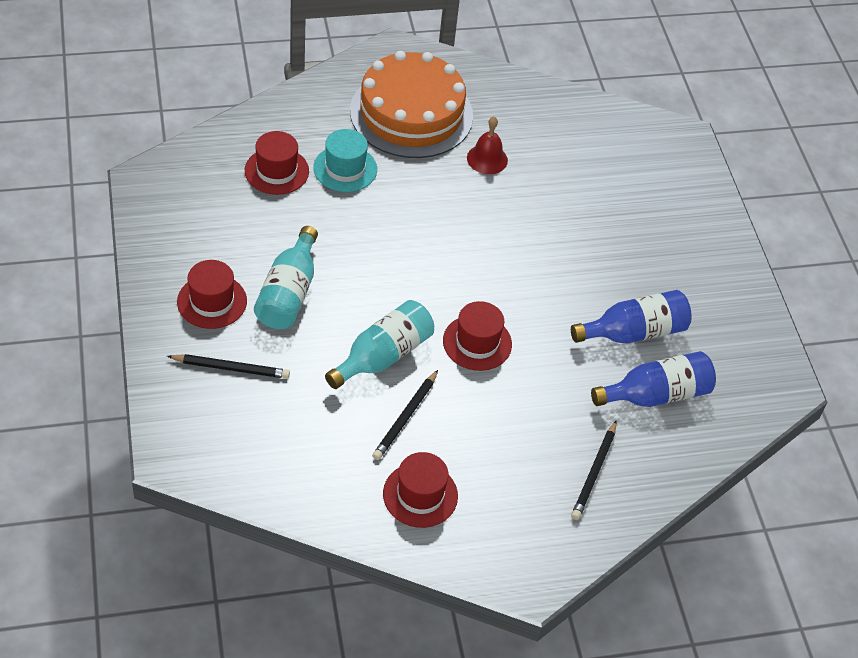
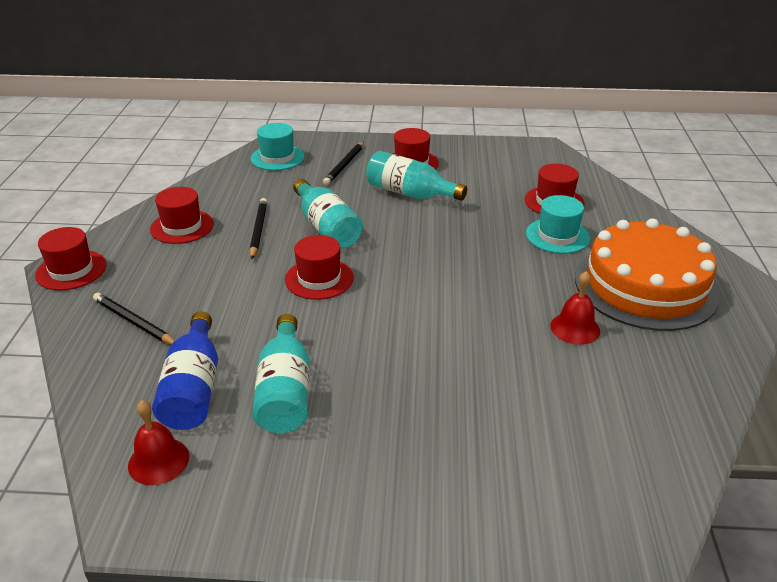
camera: 110 degrees right, 15 degrees down
black pencil [372,370,438,460] -> black pencil turned 45 degrees clockwise [250,198,267,259]
blue bottle [571,290,692,344] -> turquoise bottle [252,314,309,433]
none -> red hat [35,227,106,291]
none -> red bell [128,400,189,485]
none -> turquoise hat [251,123,305,170]

